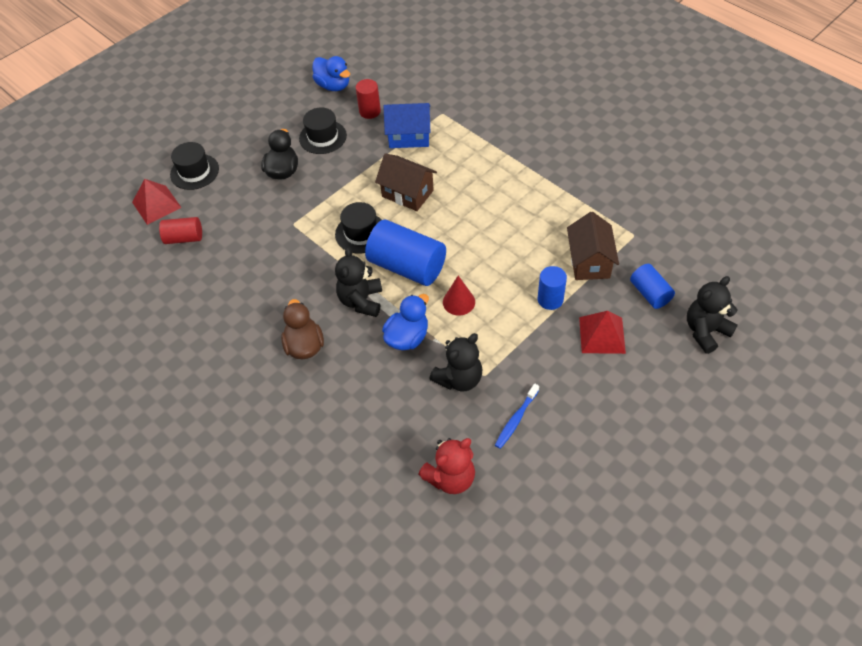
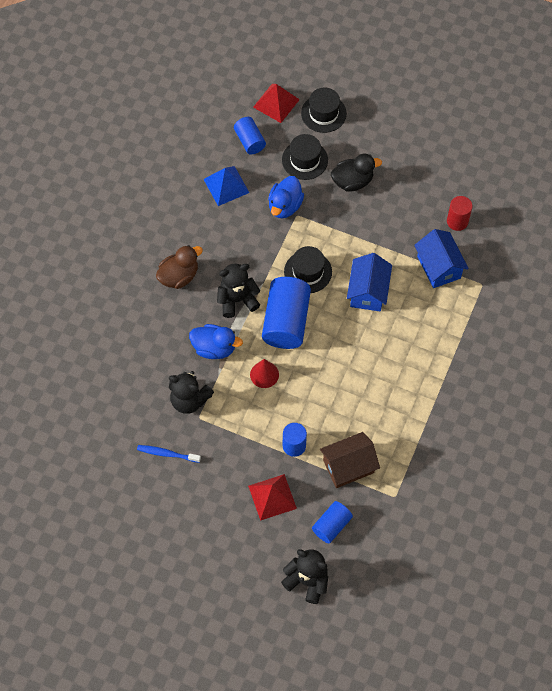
camera: 65 degrees right, 10 degrees up
red cylinder [159,217,202,244] -> blue cylinder [234,117,266,155]
black hat [299,107,347,154] -> black hat moved to [282,134,328,180]
blue duck [312,56,350,91] -> blue duck moved to [268,176,304,218]
brown house [375,153,437,211] -> blue house [347,253,392,312]
red teddy bear [418,438,475,494] -> none
none -> blue pyramid [203,166,249,206]

